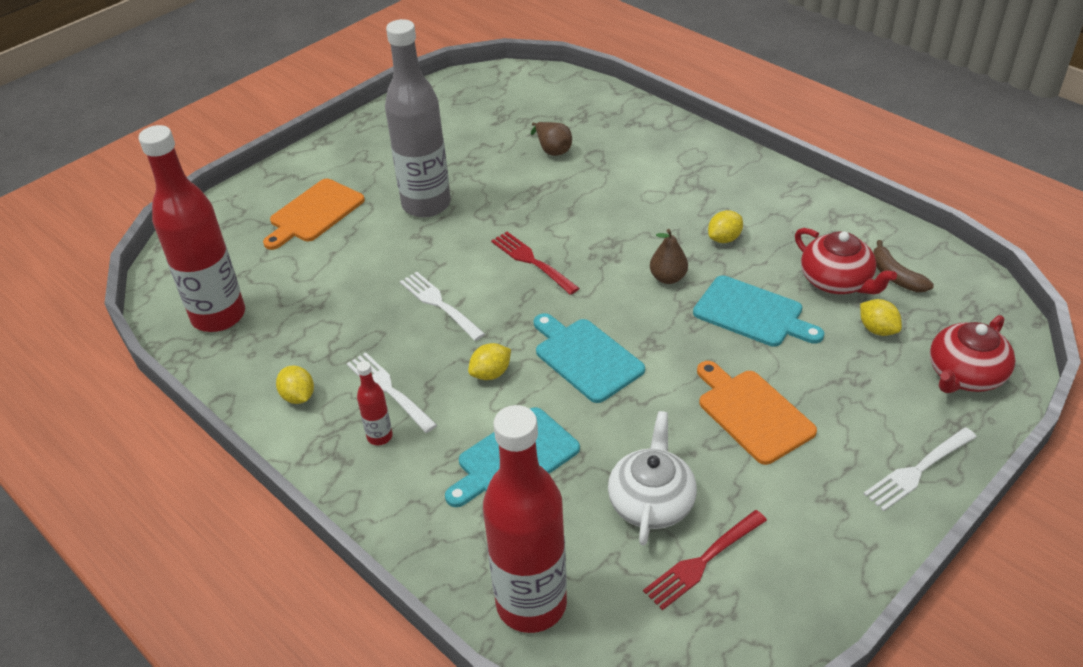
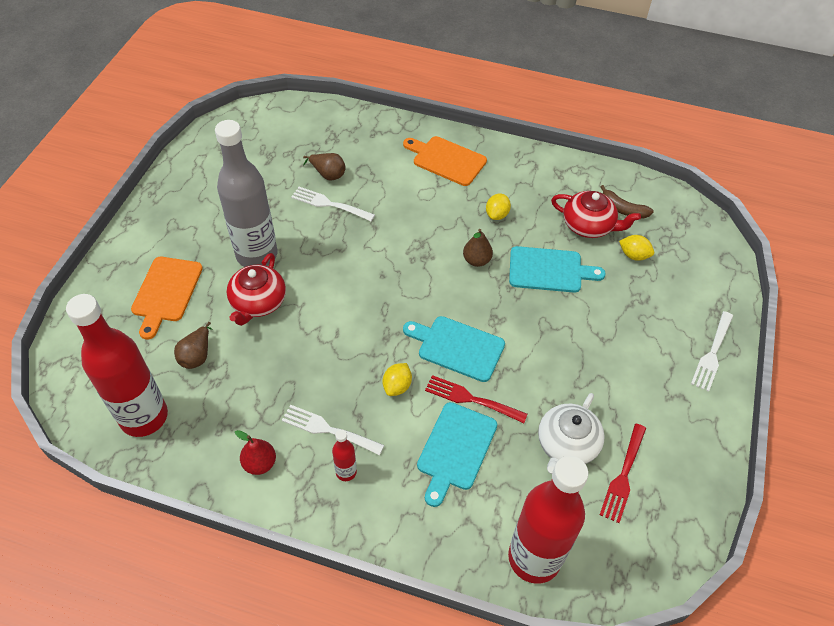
camera: 30 degrees left, 10 degrees up
yellow lemon [276,366,314,404] -> red pear [235,430,276,475]
white fork [400,272,485,341] -> white fork moved to [291,187,375,221]
red fork [491,232,579,295] -> red fork moved to [425,375,528,423]
white teapot [608,411,697,545] -> white teapot turned 135 degrees counterclockwise [538,393,605,474]
orange cutting board [697,361,817,465] -> orange cutting board moved to [403,136,487,186]
red teapot [930,315,1015,393] -> red teapot moved to [227,253,286,326]
none -> brown pear [174,322,213,369]

